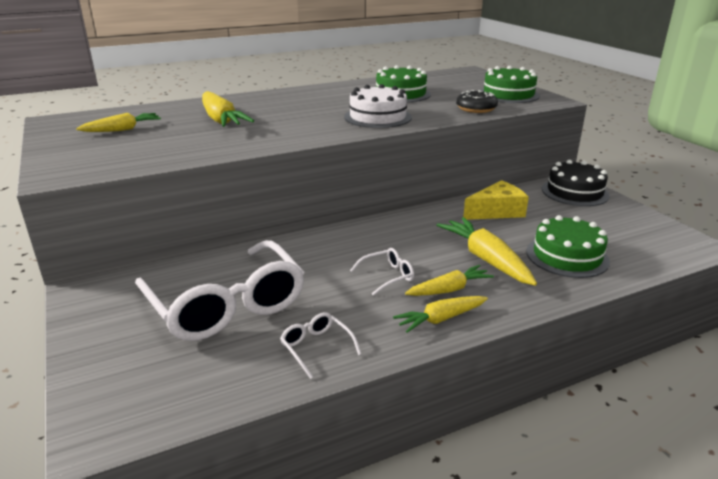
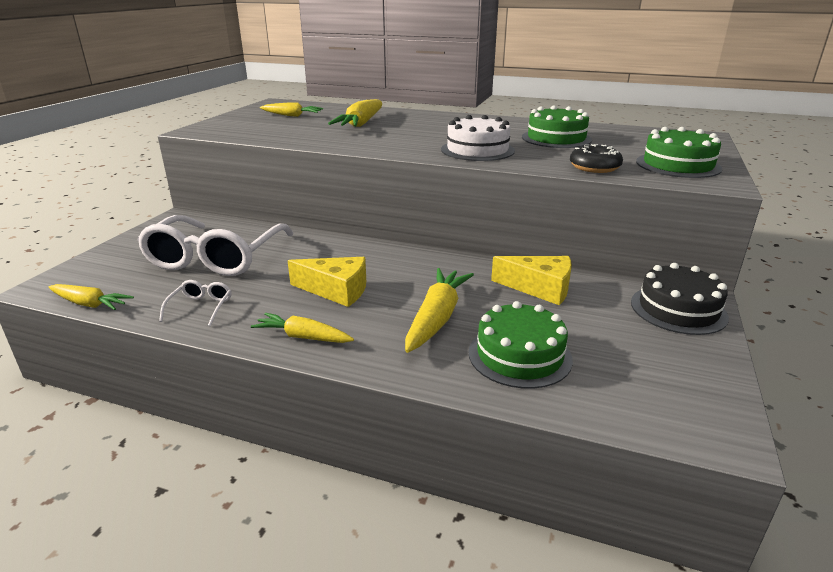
camera: 45 degrees right, 0 degrees up
white glasses [350,248,414,296] -> yellow cheese [288,257,366,307]
yellow carrot [405,265,494,296] -> yellow carrot moved to [49,284,134,310]

